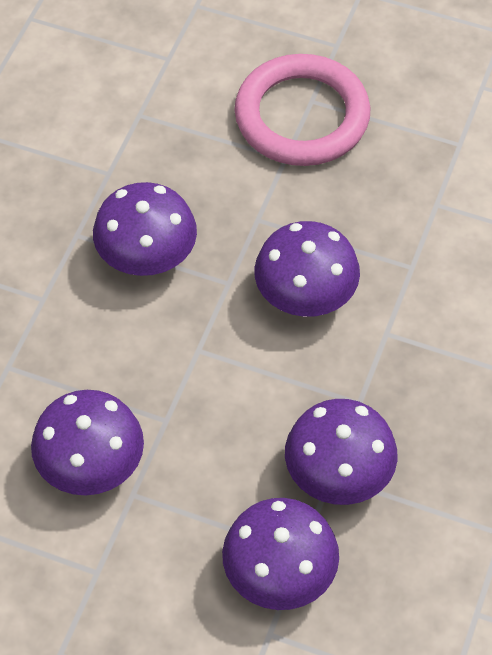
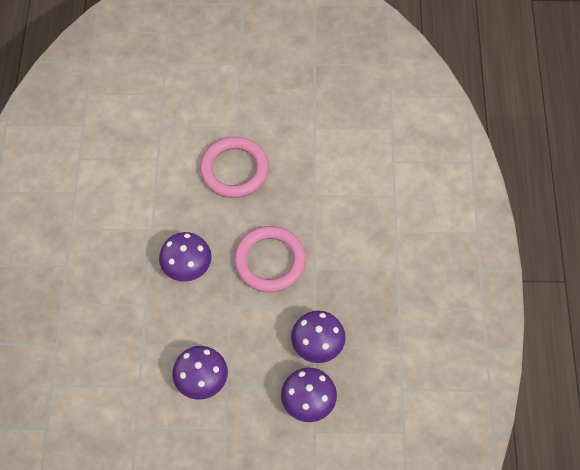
camera: 20 degrees left, 5 degrees up
purple mushroom [254,221,360,317] -> pink ring [234,226,306,292]

